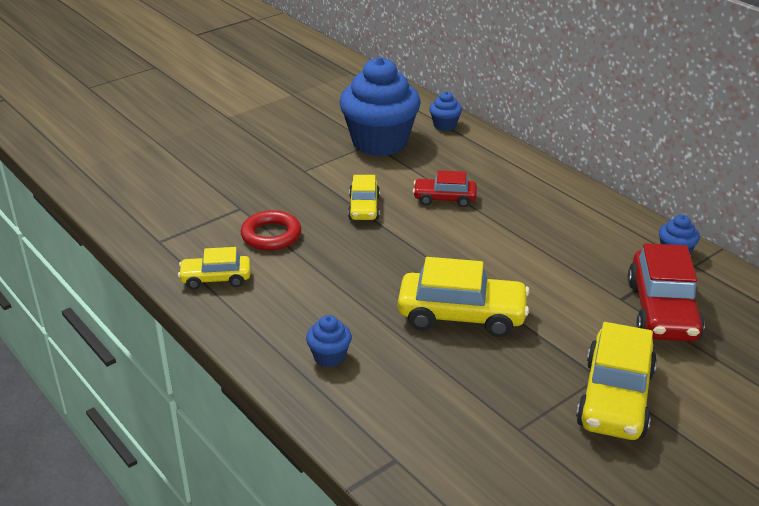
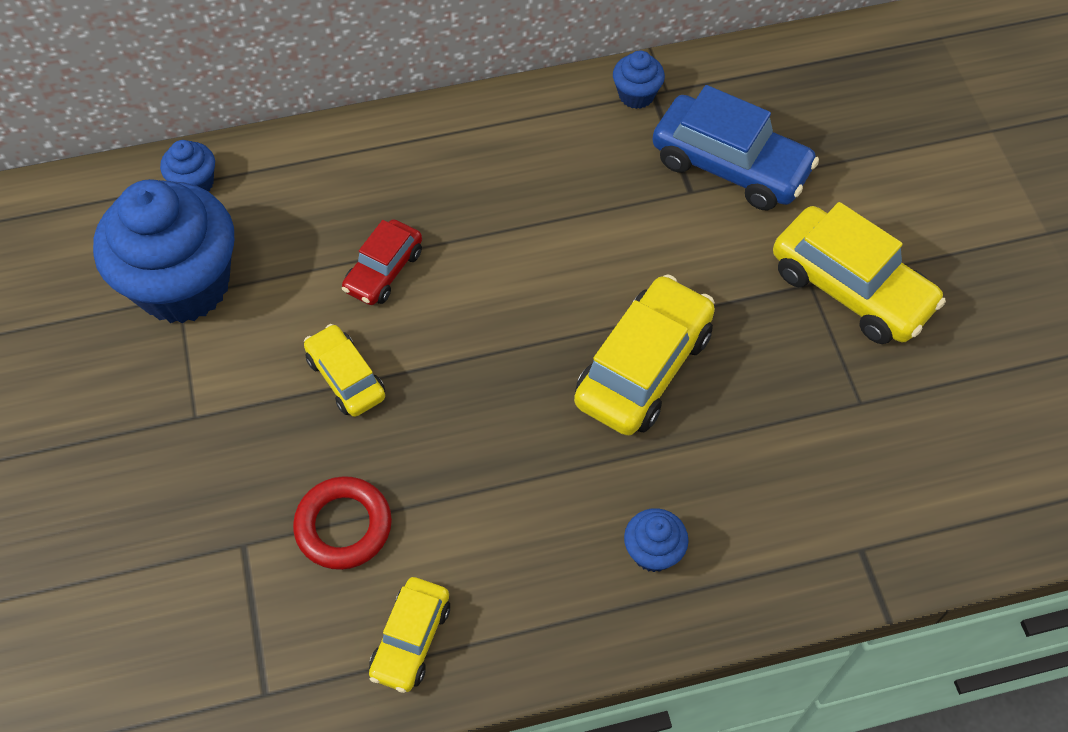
camera: 65 degrees left, 25 degrees up
yellow car [348,175,380,220] -> yellow car turned 150 degrees counterclockwise [304,324,385,417]
red car [628,243,705,341] -> blue car [652,85,819,210]

